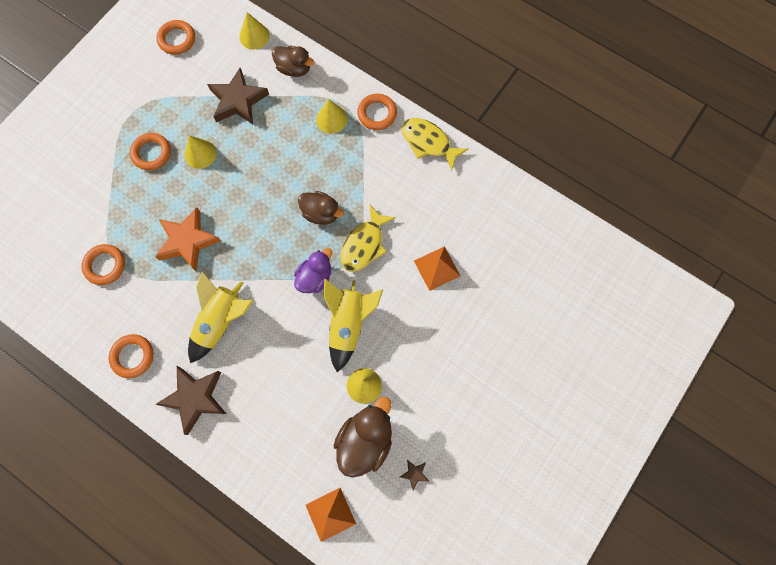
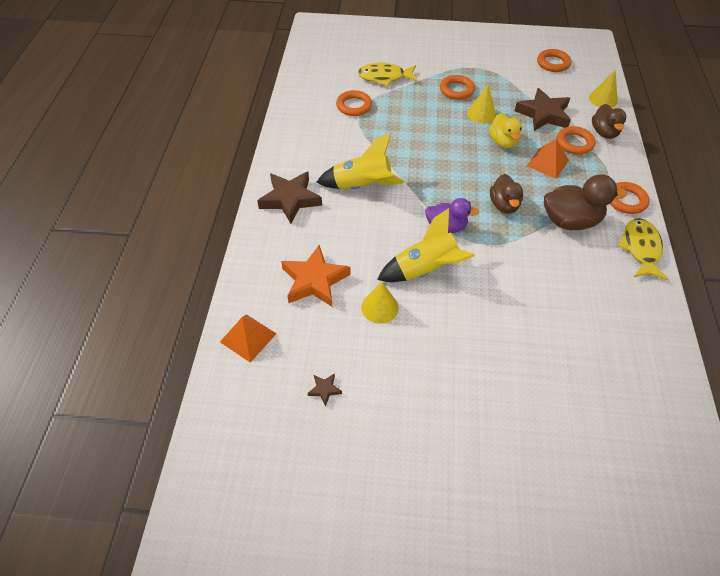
camera: 60 degrees right, 20 degrees down
orange ring [109,334,154,378] -> orange ring moved to [557,126,595,154]
orange star [155,208,221,271] -> orange star moved to [281,245,351,307]
yellow cone [316,99,348,134] -> none
brown duck [333,397,392,478] -> brown duck moved to [544,174,627,230]
yellow fish [340,204,396,272] -> yellow fish moved to [358,63,418,86]
orange pyramid [414,246,460,291] -> orange pyramid moved to [527,139,569,179]
none -> yellow duck [489,113,522,148]

